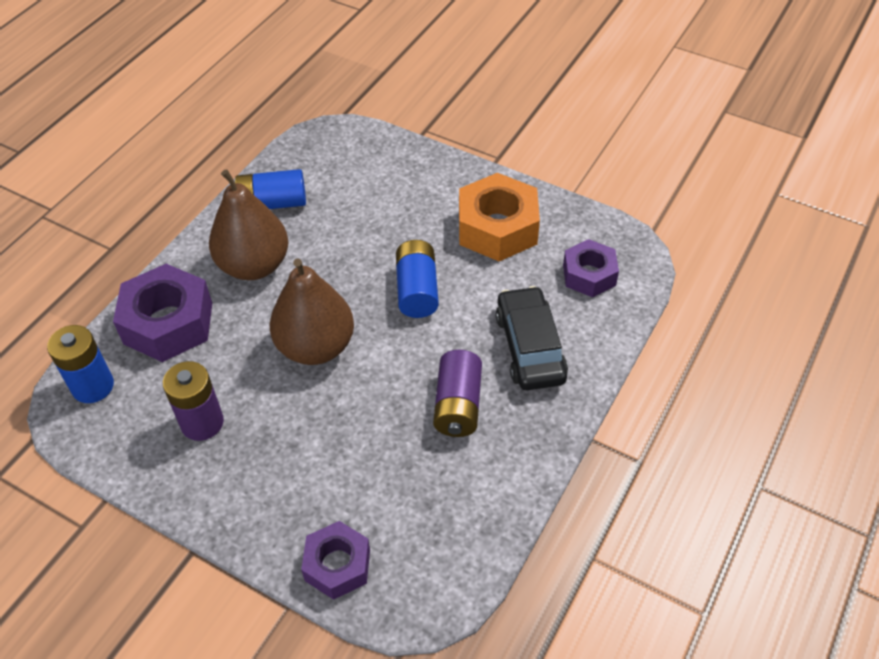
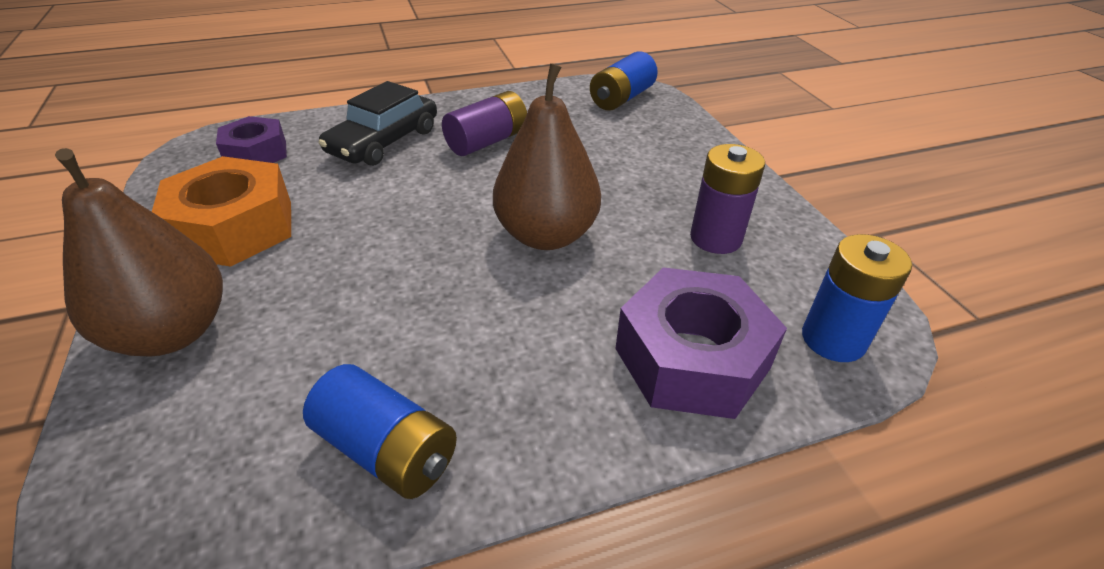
camera: 140 degrees left, 10 degrees down
brown pear [209,169,288,280] -> brown pear moved to [55,148,223,357]
purple nut [301,521,370,600] -> none
blue battery [396,240,439,318] -> blue battery moved to [590,51,658,111]

